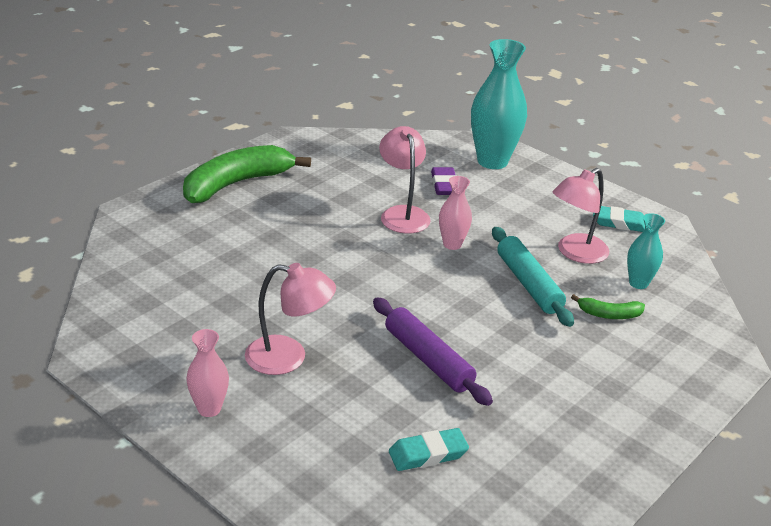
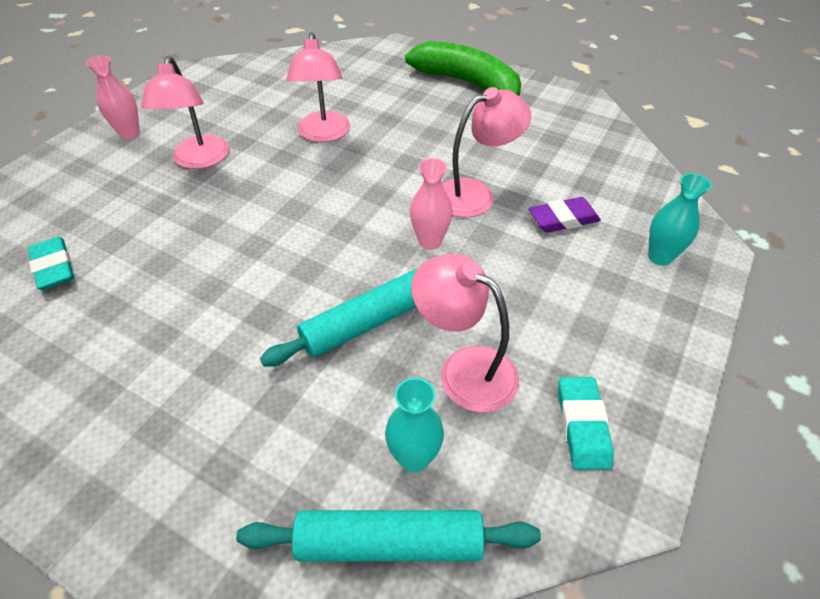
camera: 80 degrees right, 15 degrees up
purple rolling pin [373,298,493,406] -> none
turquoise vase [471,39,527,169] -> turquoise vase [648,173,711,266], size x0.53
green banana [571,294,645,319] -> none
none -> turquoise rolling pin [236,510,541,561]
none -> pink lamp [286,32,350,142]

